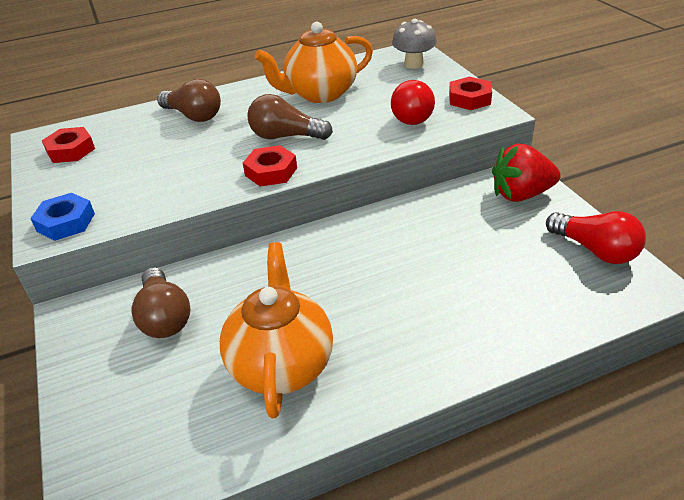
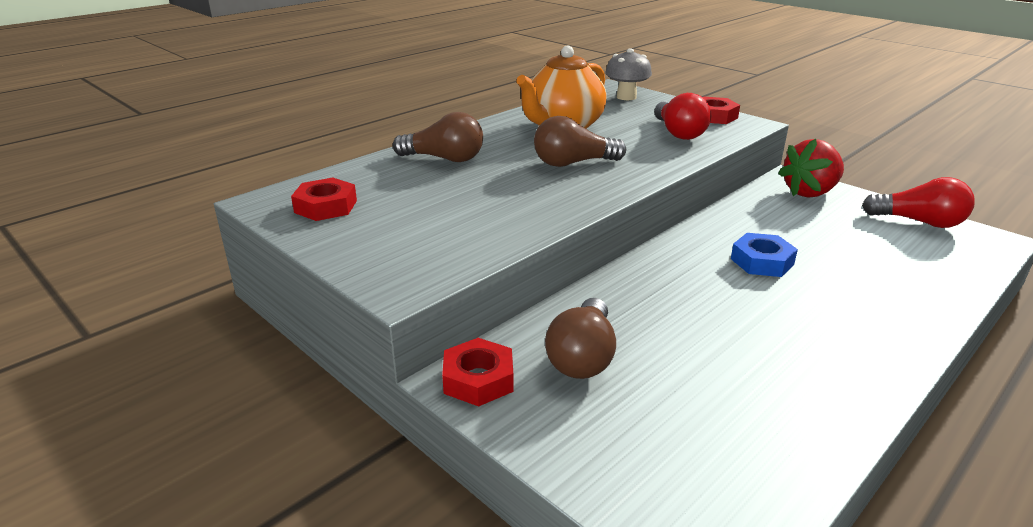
camera: 25 degrees left, 10 degrees down
blue nut [30,193,95,241] -> blue nut moved to [731,233,798,277]
brown light bulb [131,267,191,338] -> brown light bulb turned 60 degrees clockwise [545,298,616,379]
orange teapot [220,242,333,418] -> none
red nut [243,145,297,187] -> red nut moved to [442,338,513,407]

